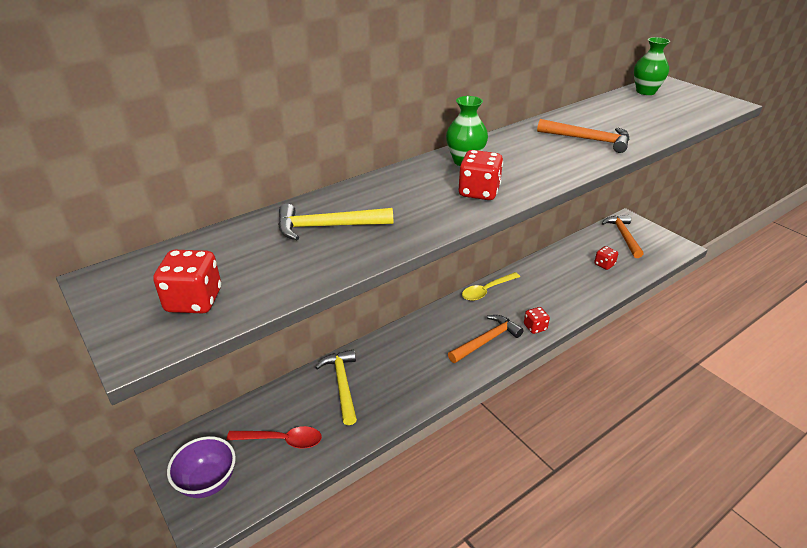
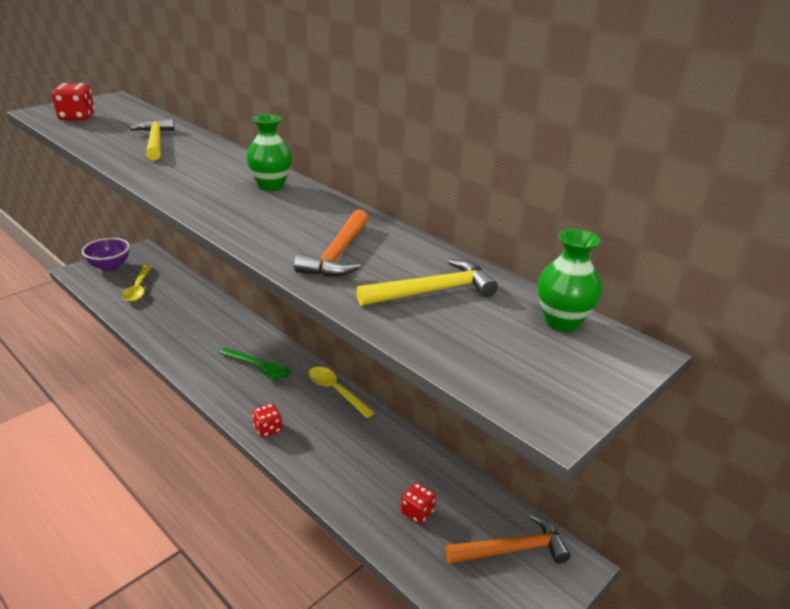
camera: 80 degrees right, 5 degrees down
red spoon [226,426,322,448] -> yellow spoon [122,265,152,302]
yellow hammer [315,349,357,425] -> yellow hammer moved to [356,259,498,306]
orange hammer [448,315,524,363] -> none
red dice [458,150,503,200] -> none
none -> green spoon [219,348,291,380]

